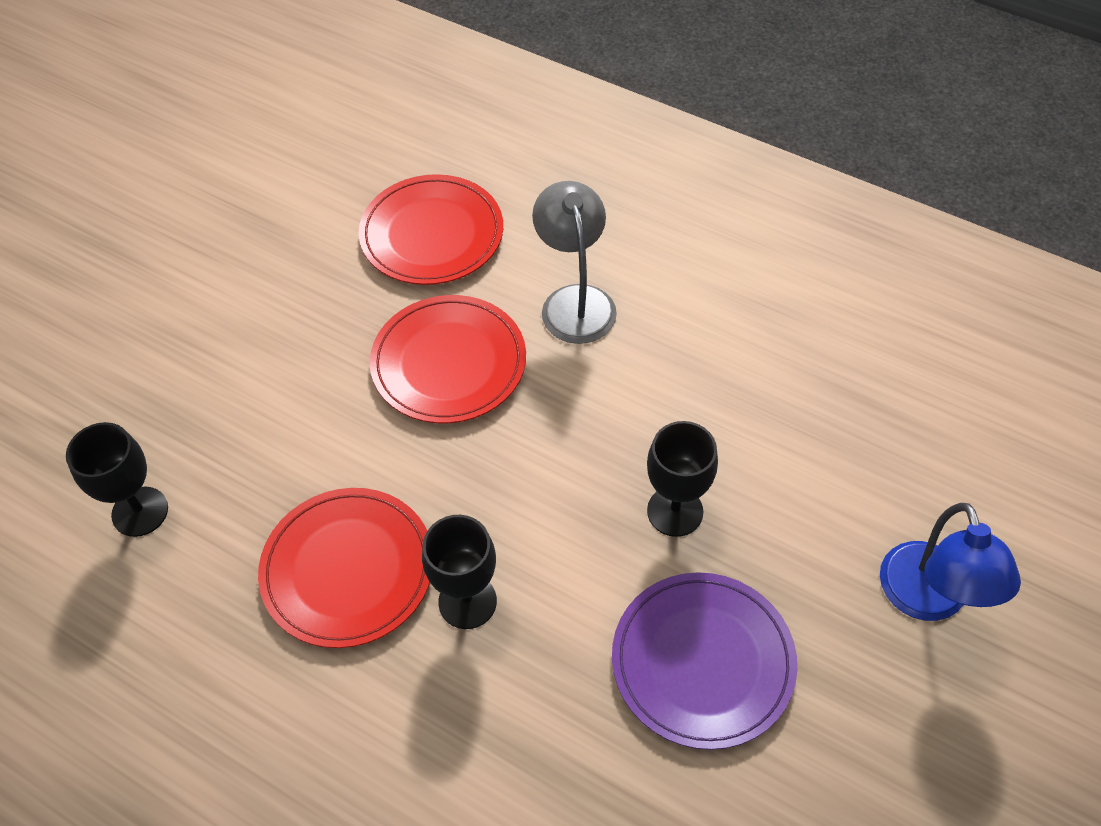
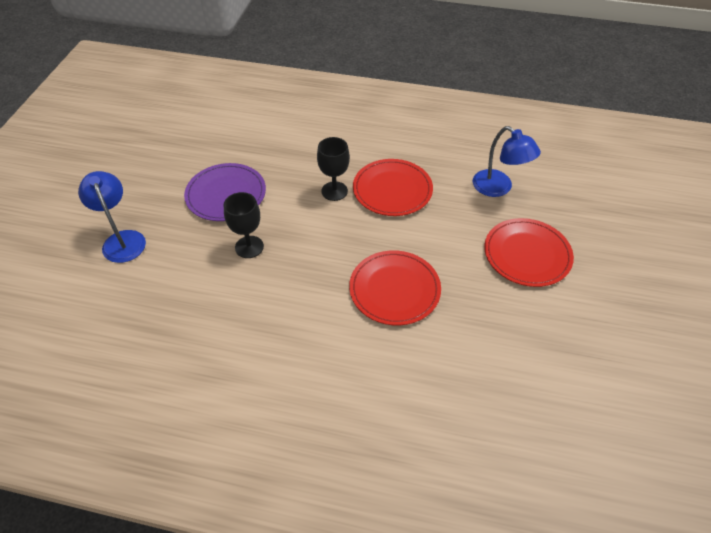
camera: 160 degrees right, 5 degrees down
black goblet [66,422,168,537] -> blue lamp [473,126,541,197]
red plate [359,174,503,285] -> red plate moved to [484,218,574,287]
grey lamp [532,181,617,344] -> none

